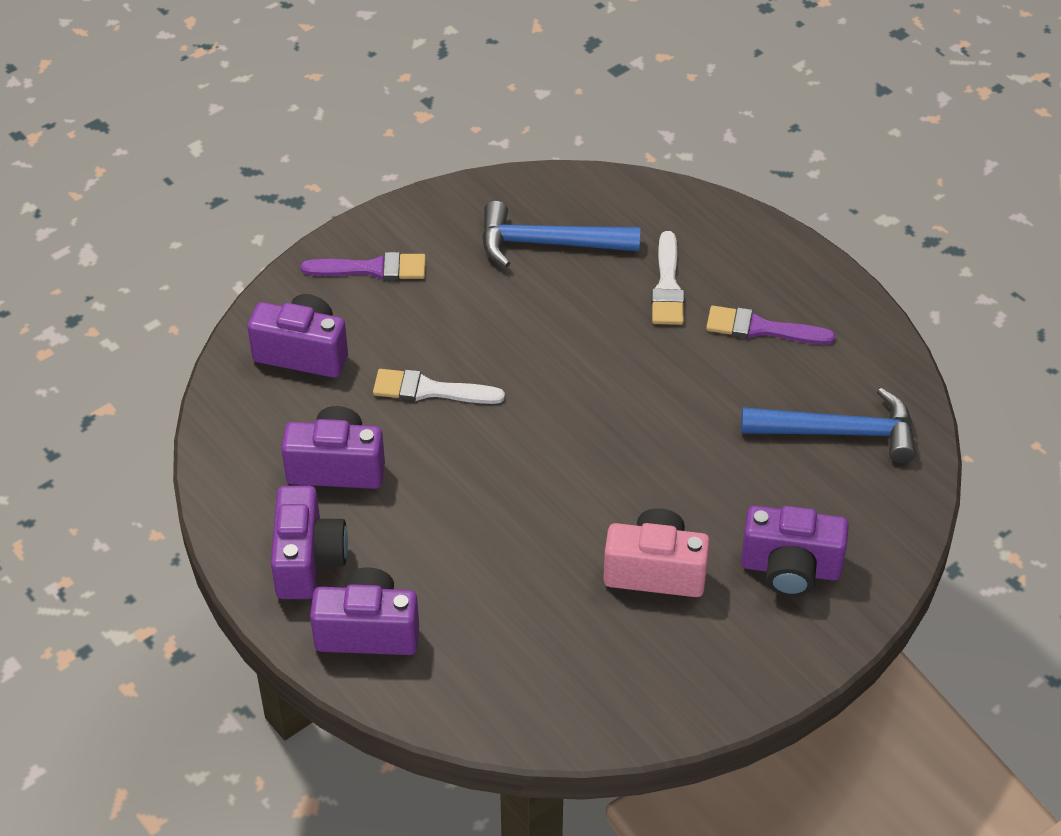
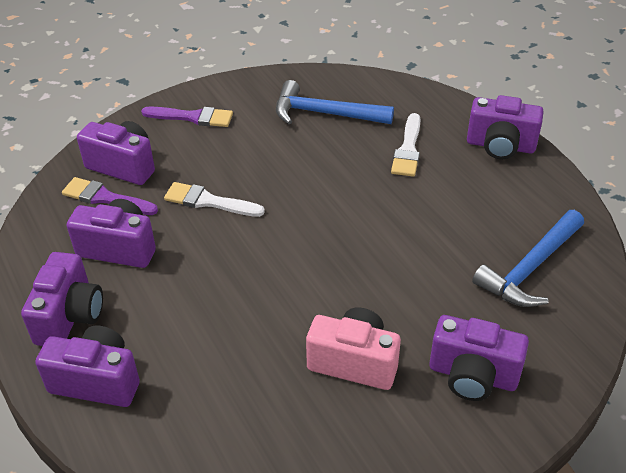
camera: 10 degrees right, 5 degrees down
purple brush [706,306,836,345] -> purple brush moved to [62,177,158,215]
blue hammer [741,388,916,463] -> blue hammer turned 120 degrees clockwise [472,210,584,307]
none -> purple camera [467,95,544,159]

